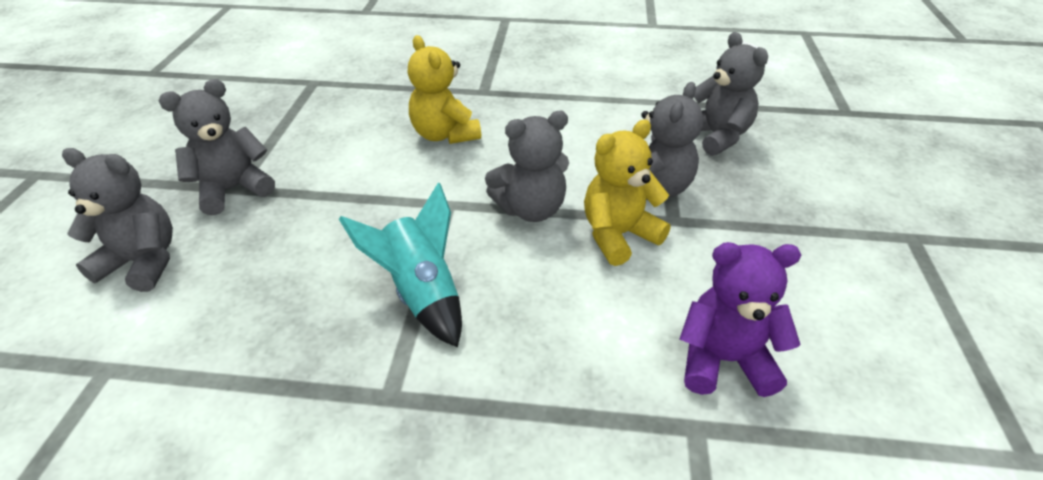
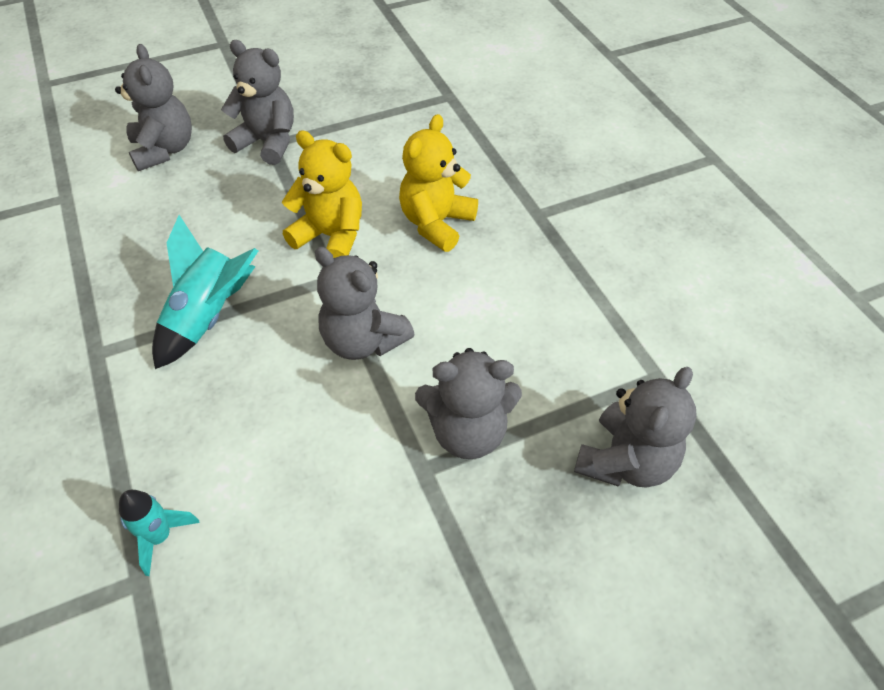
camera: 60 degrees right, 10 degrees up
yellow teddy bear [584,120,671,266] -> yellow teddy bear moved to [282,130,362,258]
purple teddy bear [679,242,801,397] -> none
none -> turquoise rocket [119,490,200,576]

